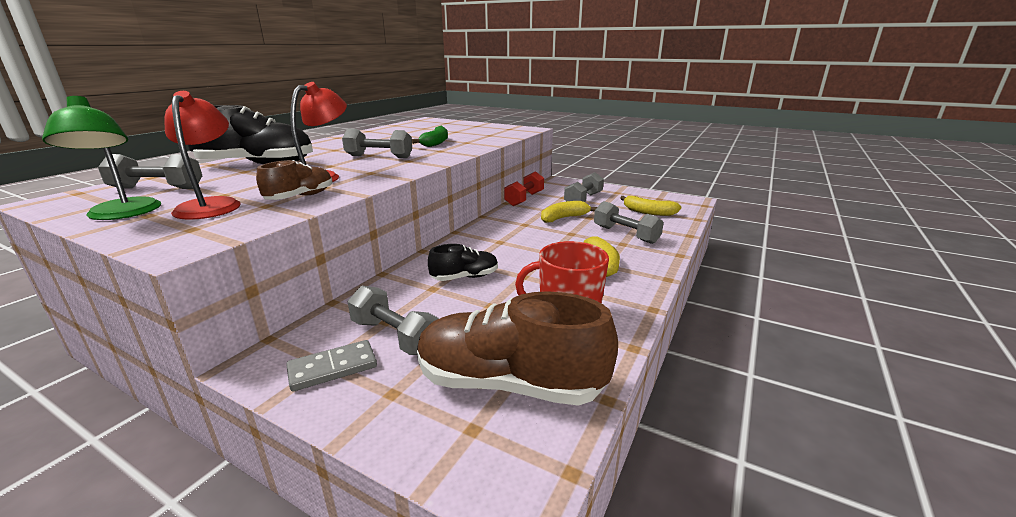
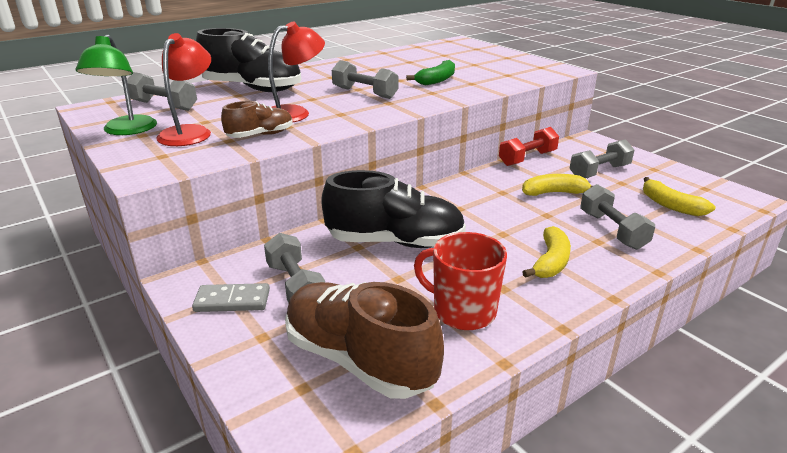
camera: 25 degrees right, 5 degrees up
black shoe [428,244,498,281] -> black shoe [321,170,466,248], size x1.90

